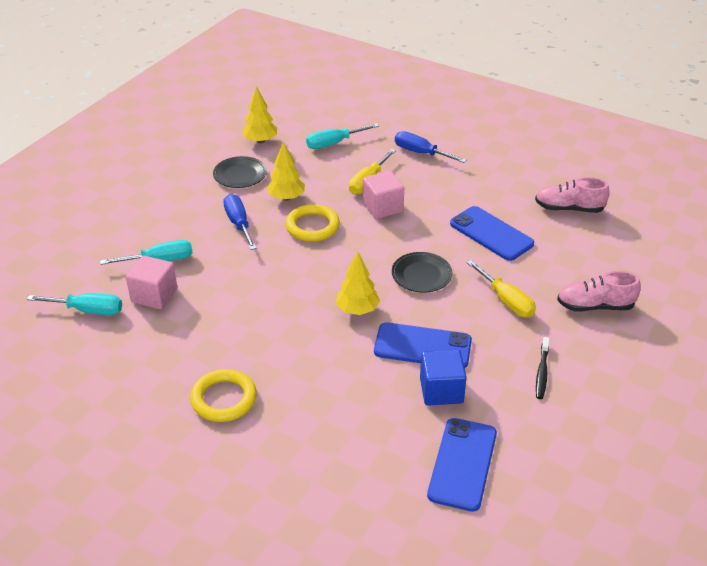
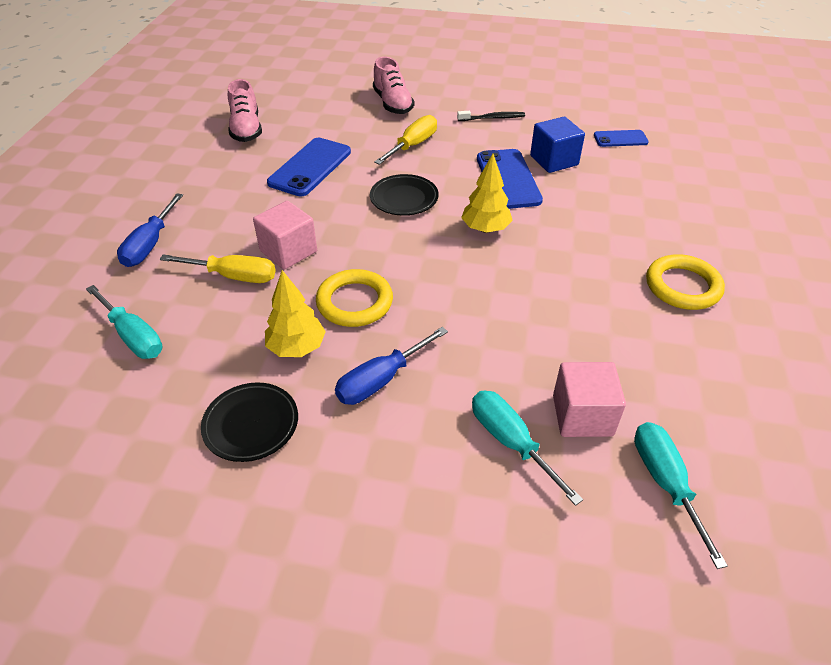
camera: 110 degrees left, 5 degrees up
yellow tree [242,87,277,143] -> none
blue phone [427,418,497,512] -> blue phone [594,130,649,147], size x0.57

